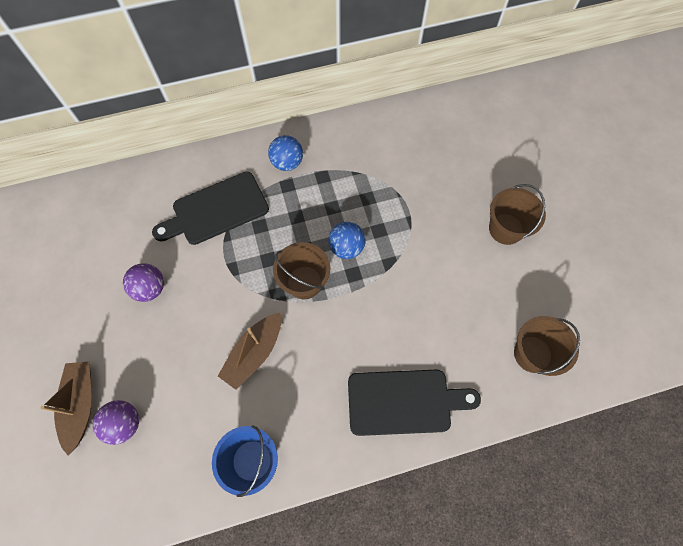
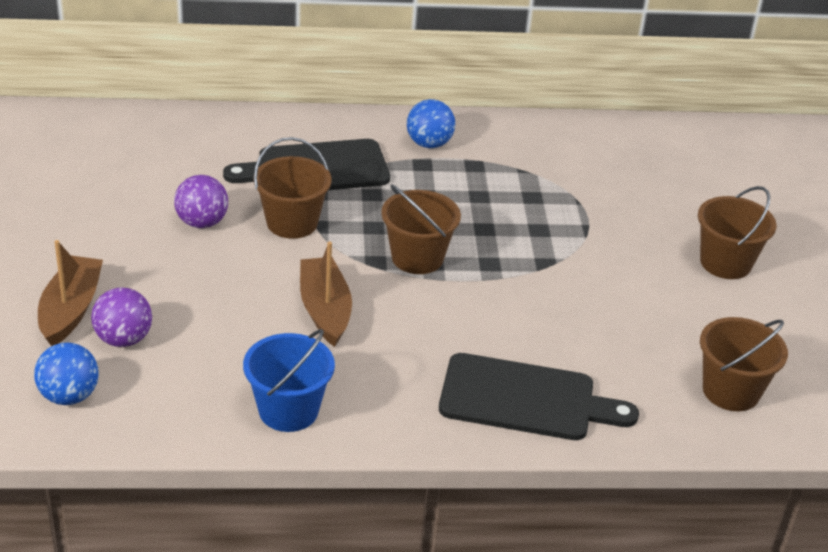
camera: 10 degrees right, 30 degrees down
brown boat [218,312,281,390] -> brown boat turned 120 degrees clockwise [300,241,352,347]
blue ball [328,222,366,259] -> blue ball moved to [34,342,99,405]
none -> brown bucket [254,137,332,239]

